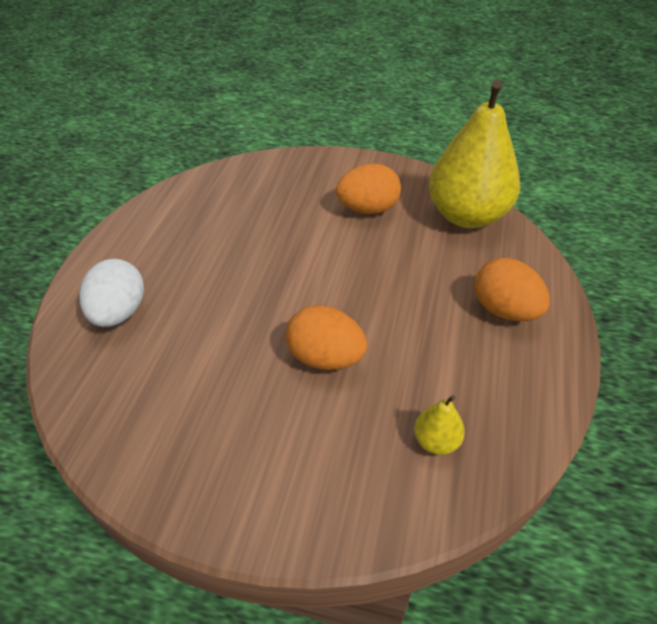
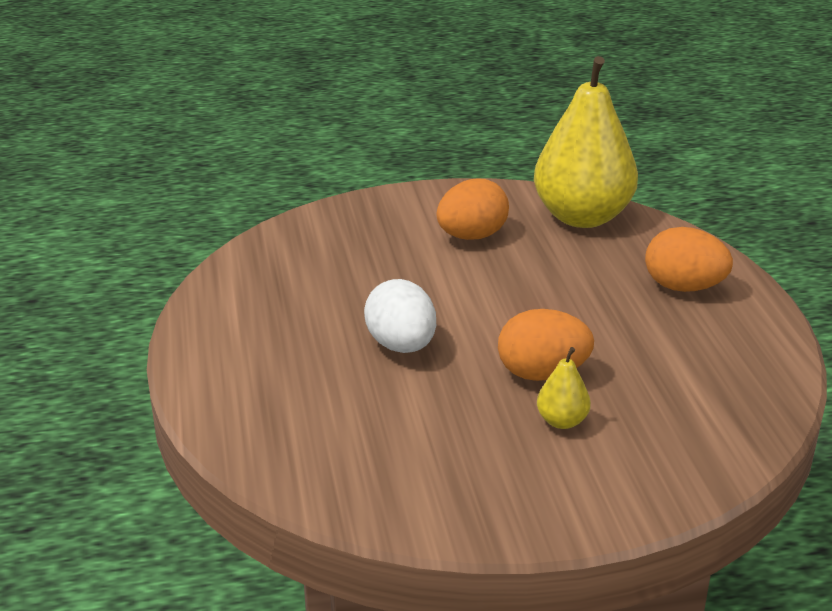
camera: 25 degrees left, 15 degrees down
white egg [80,259,144,327] -> white egg moved to [364,279,436,353]
yellow pear [414,395,465,455] -> yellow pear moved to [537,347,591,429]

